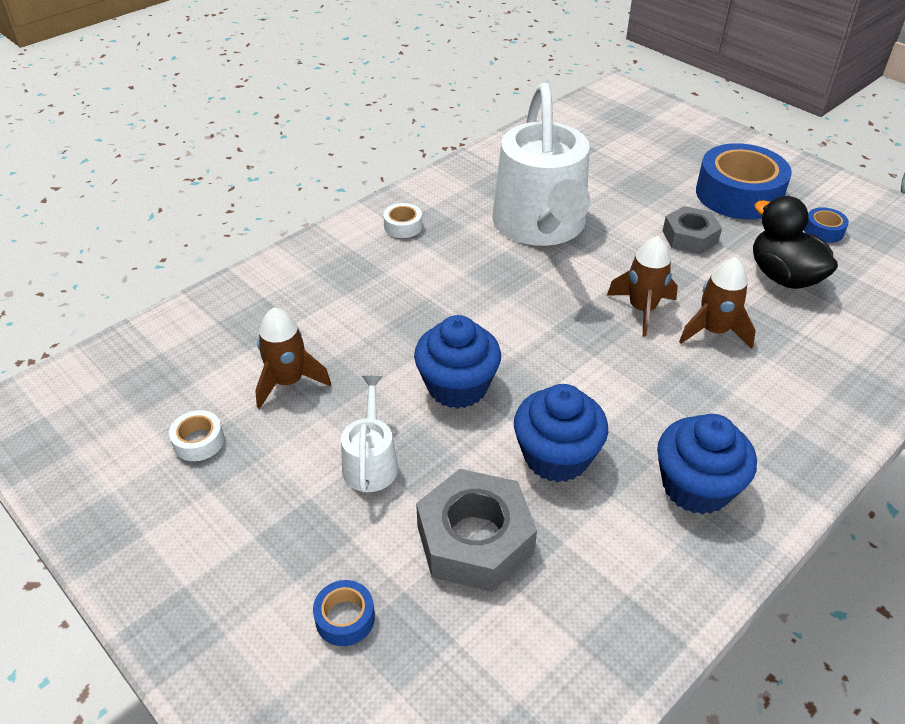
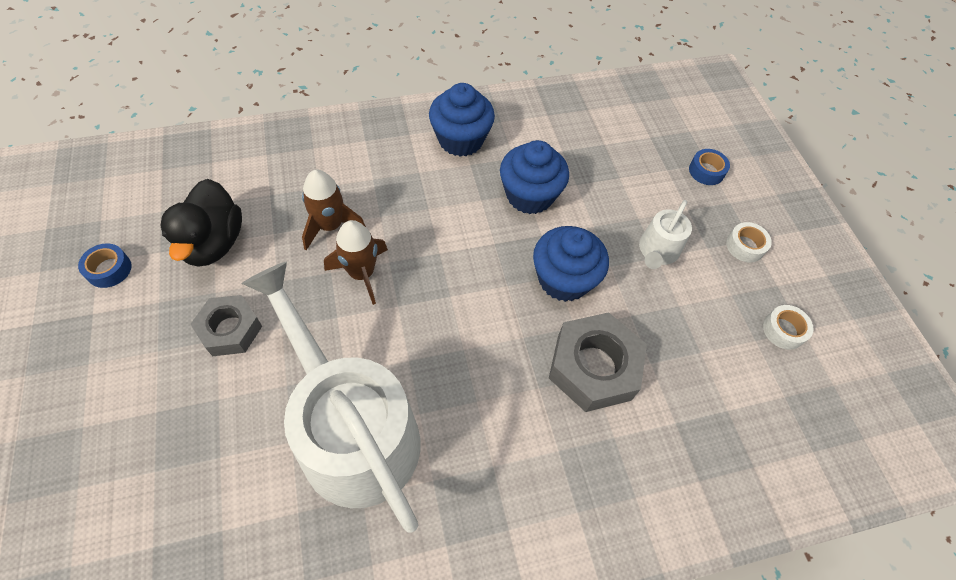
camera: 155 degrees left, 15 degrees up
brown rocket [255,307,331,409] -> none
white tape [383,203,422,238] -> white tape moved to [726,222,772,262]
grey nut [416,469,537,592] -> grey nut moved to [549,312,647,412]
white watering can [493,83,590,246] -> white watering can turned 60 degrees counterclockwise [242,261,421,533]
blue tape [696,143,792,220] -> none

